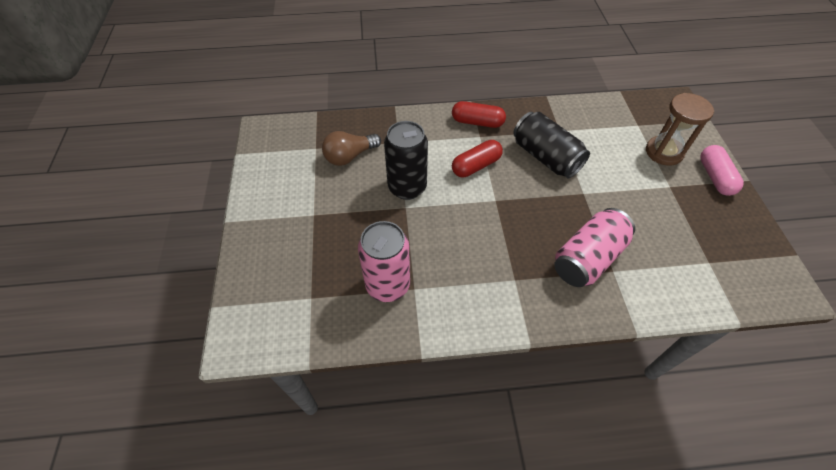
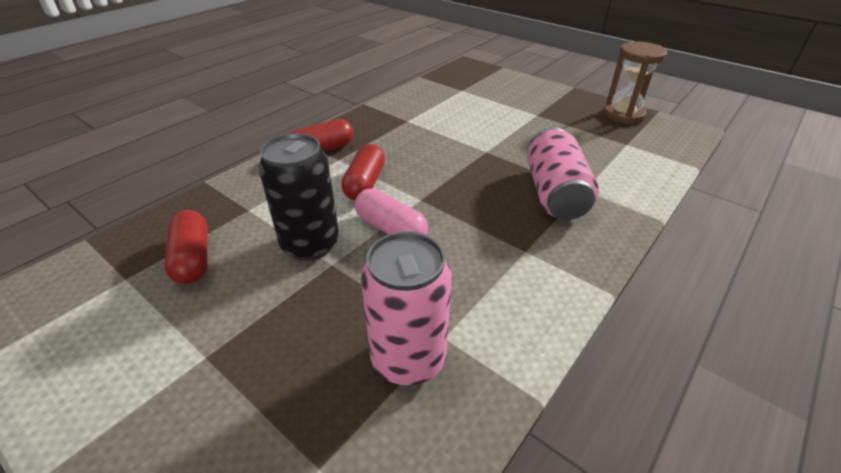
camera: 45 degrees left, 15 degrees down
brown light bulb [322,131,381,166] -> red capsule [164,210,208,284]
black can [513,112,590,179] -> none
brown hourglass [646,93,714,166] -> brown hourglass moved to [603,41,667,124]
pink capsule [700,145,744,196] -> pink capsule moved to [355,188,428,235]

